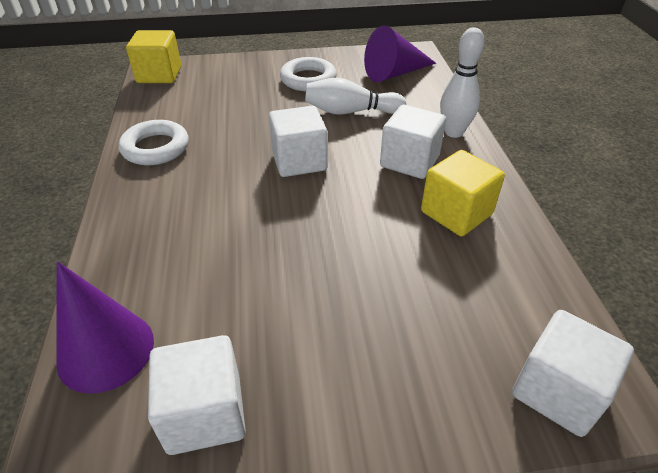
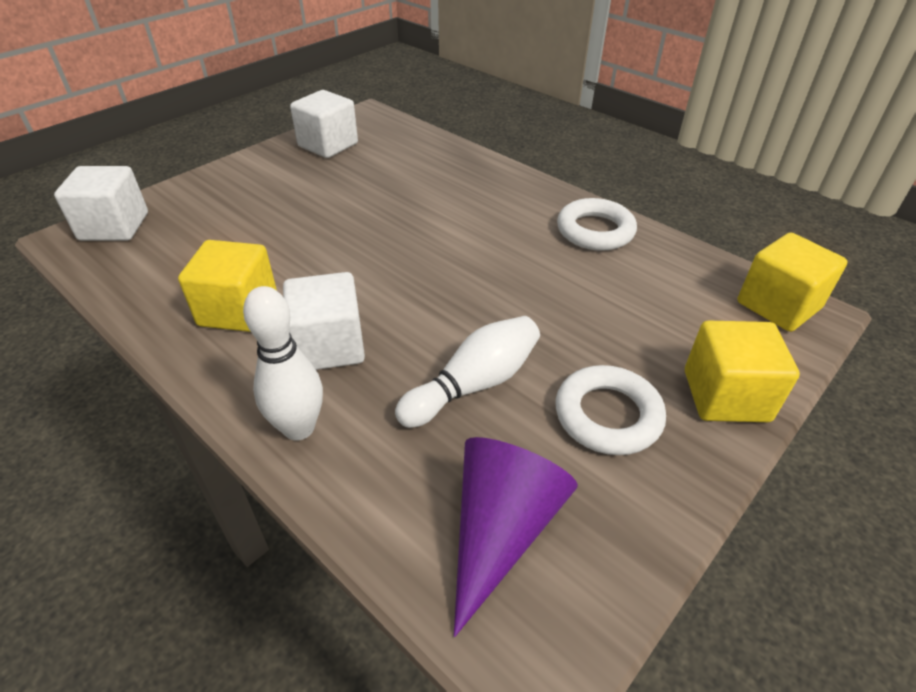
camera: 140 degrees right, 0 degrees up
purple cone [56,261,154,394] -> none
white cube [269,106,328,177] -> none
none -> yellow cube [685,321,800,422]

